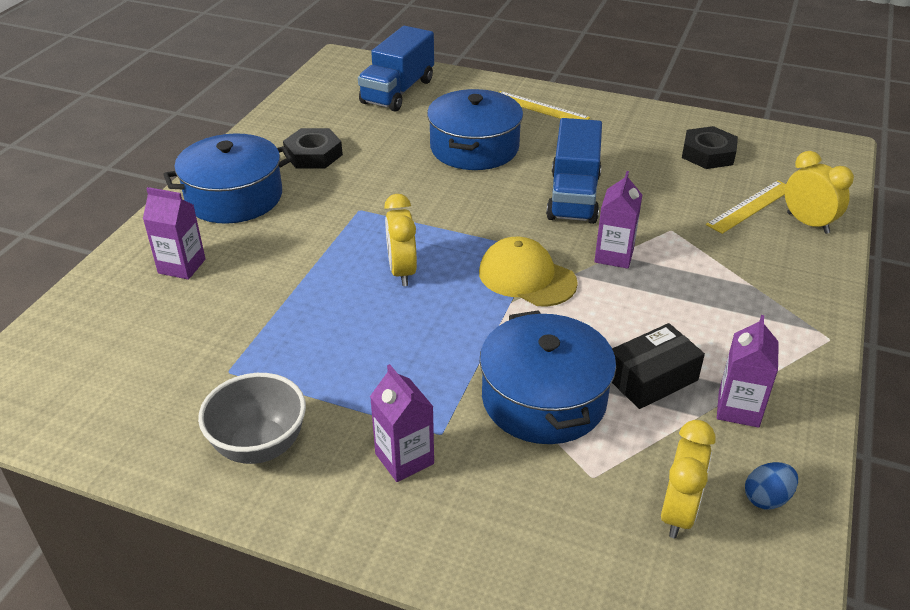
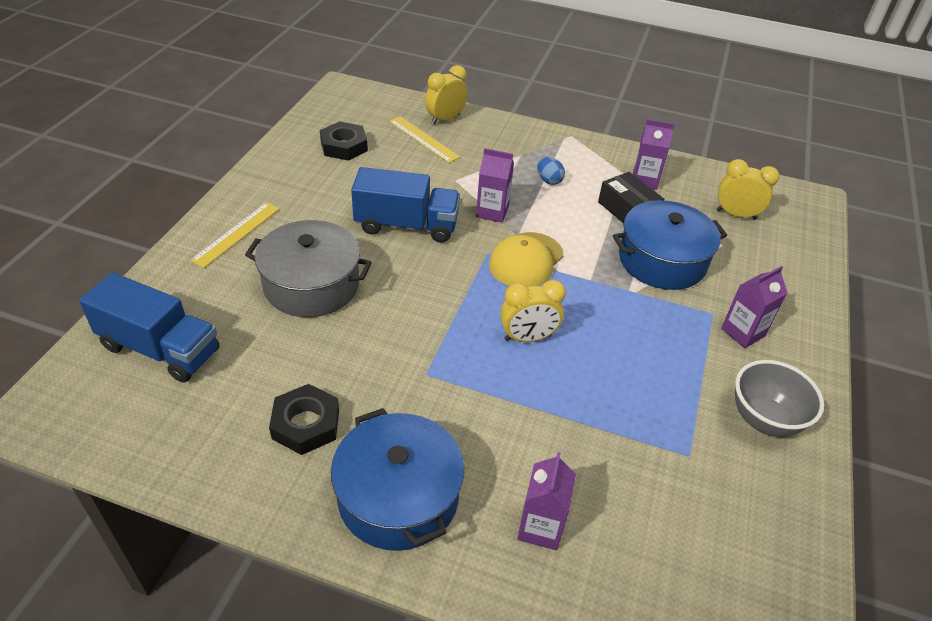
camera: 95 degrees left, 5 degrees up
blue pot [427,89,523,170] -> grey pot [245,220,372,317]
blue egg [745,462,798,509] -> blue egg moved to [537,157,565,185]

